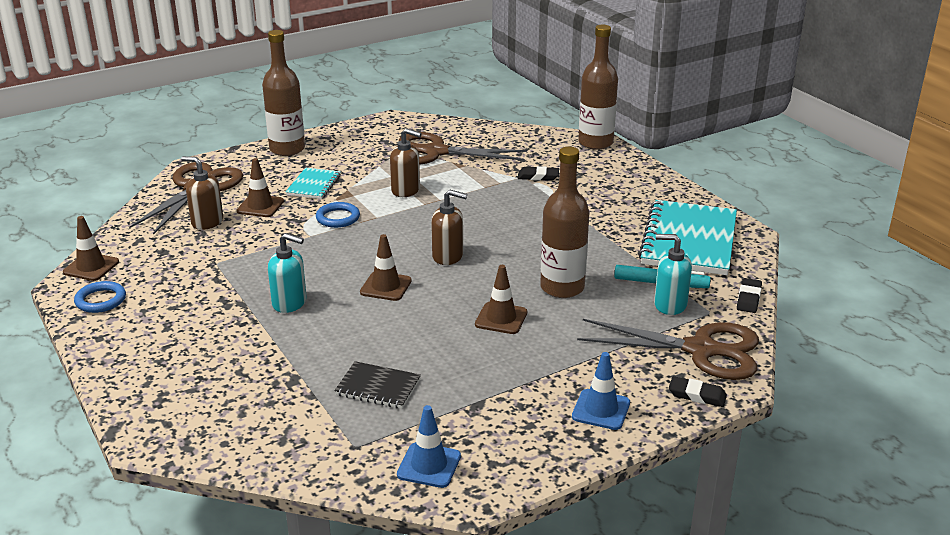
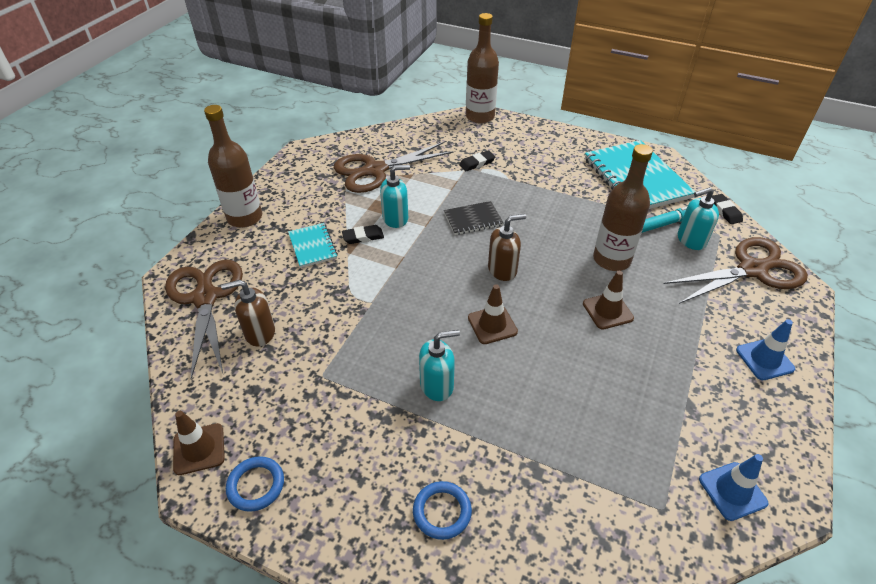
camera: 35 degrees left, 15 degrees up
brown traffic cone [237,158,284,217] -> none
blue ring [316,202,360,228] -> blue ring moved to [413,481,472,540]
black notebook [334,361,421,409] -> black notebook moved to [444,201,504,235]
brown soap dispenser [390,128,422,197] -> turquoise soap dispenser [380,165,410,228]
black eraser [669,376,727,407] -> black eraser moved to [342,225,384,244]

